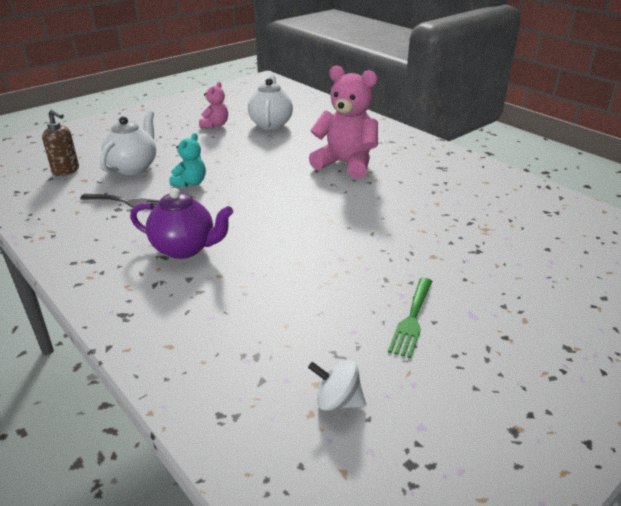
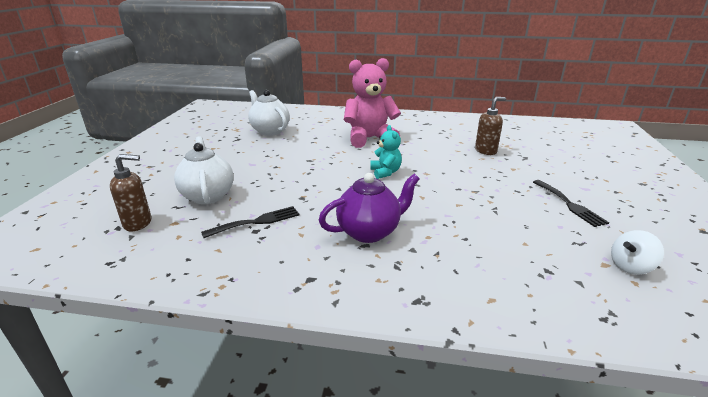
camera: 40 degrees left, 5 degrees down
turquoise teddy bear [169,133,206,187] -> turquoise teddy bear moved to [370,125,402,179]
pink teddy bear [199,82,228,128] -> none
green fork [388,278,432,358] -> black fork [533,180,609,227]
none -> brown soap dispenser [475,97,506,155]

